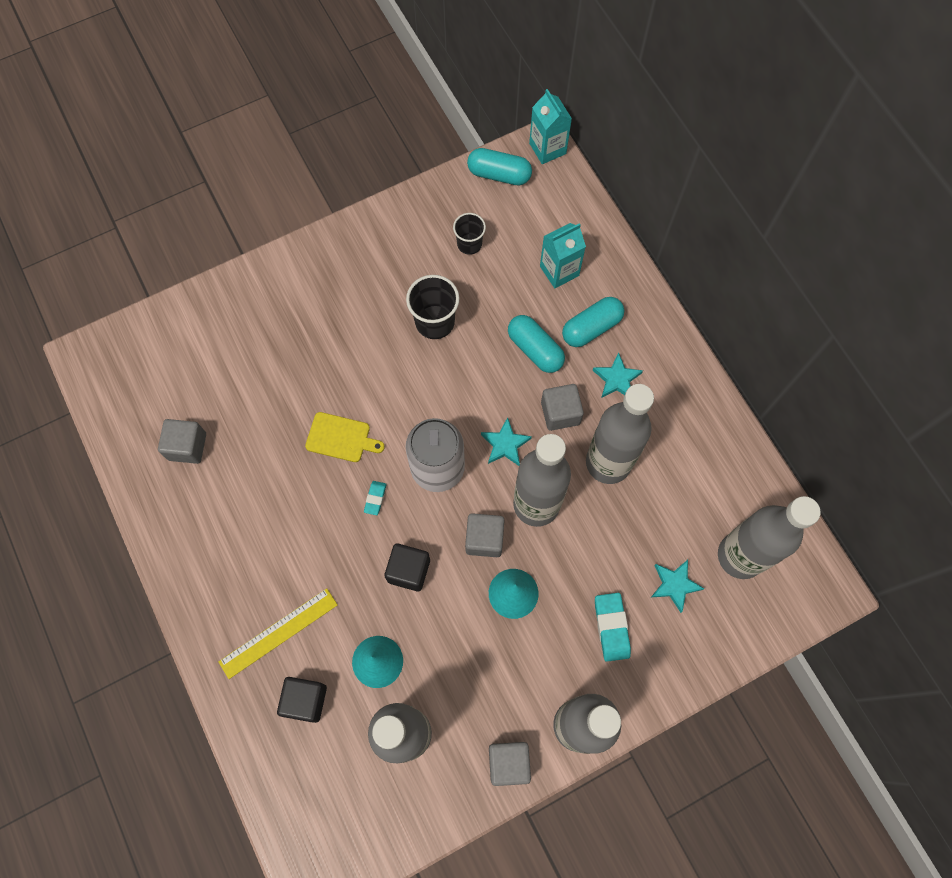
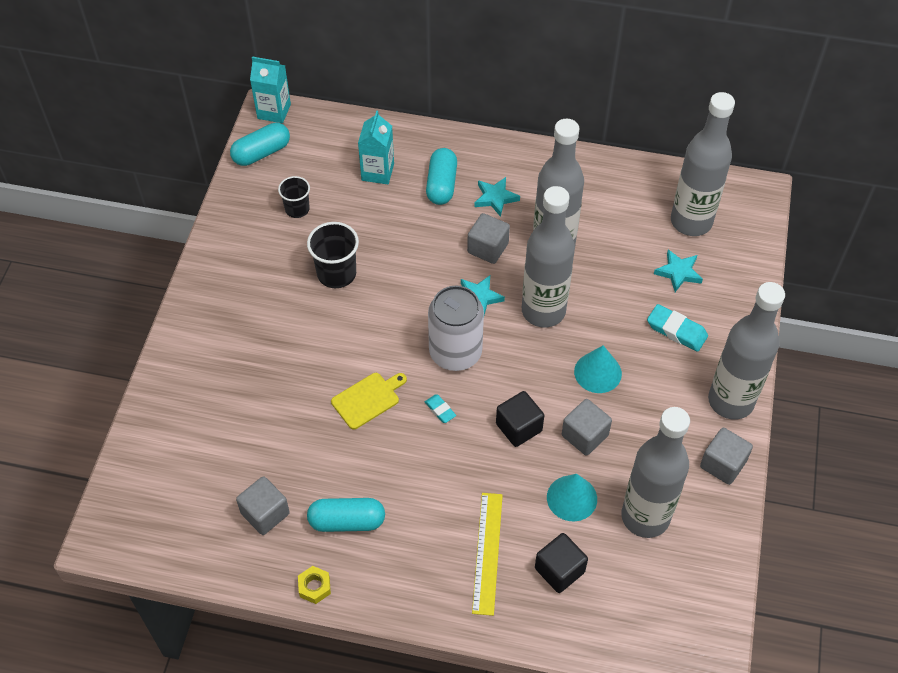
camera: 50 degrees left, 15 degrees down
grey cube [465,513,505,557] -> grey cube moved to [562,399,612,456]
turquoise capsule [508,315,565,373] -> turquoise capsule moved to [307,498,385,532]
none -> yellow nut [298,566,331,604]

